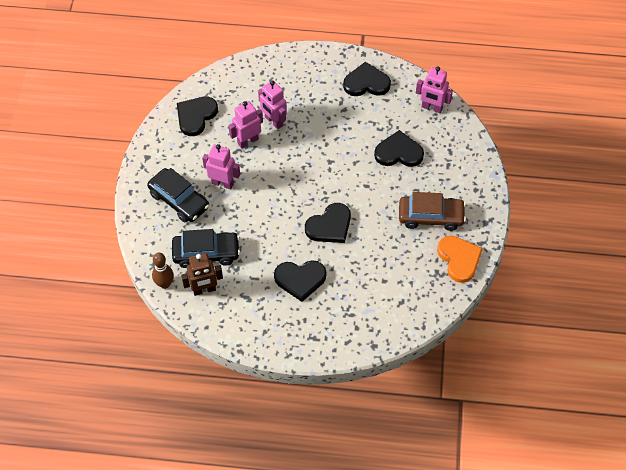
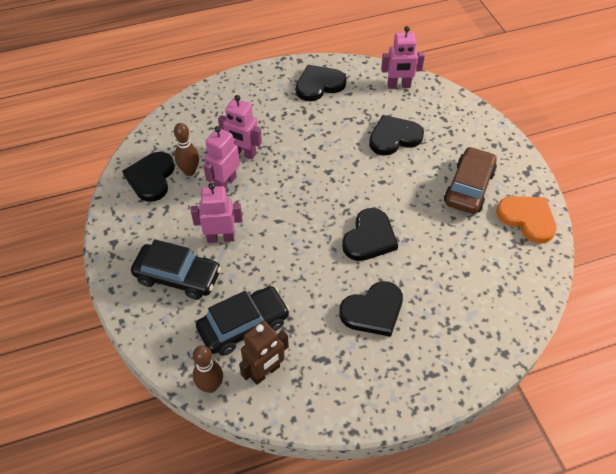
camera: 25 degrees left, 5 degrees down
brown car [399,192,466,231] -> brown car turned 45 degrees counterclockwise [444,147,497,214]
none -> brown bowling pin [174,123,199,176]

